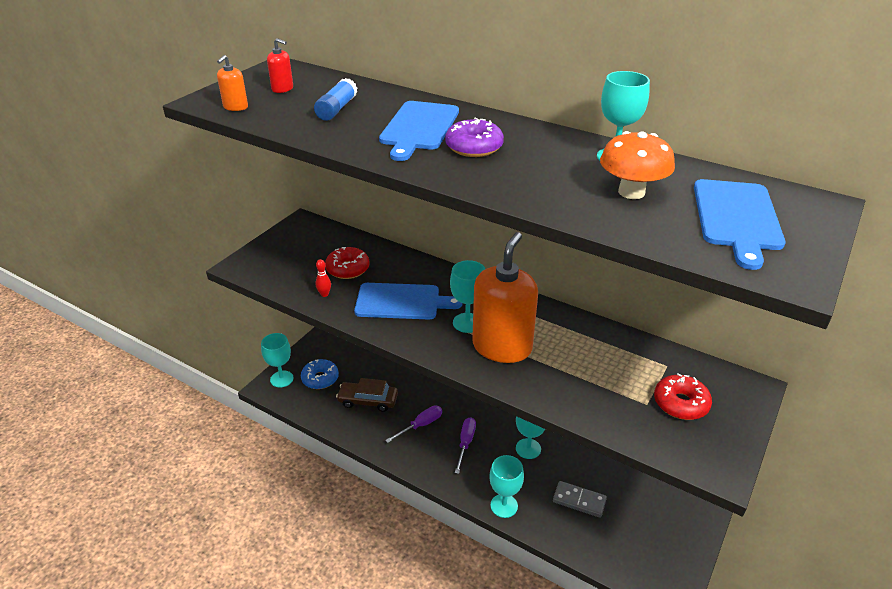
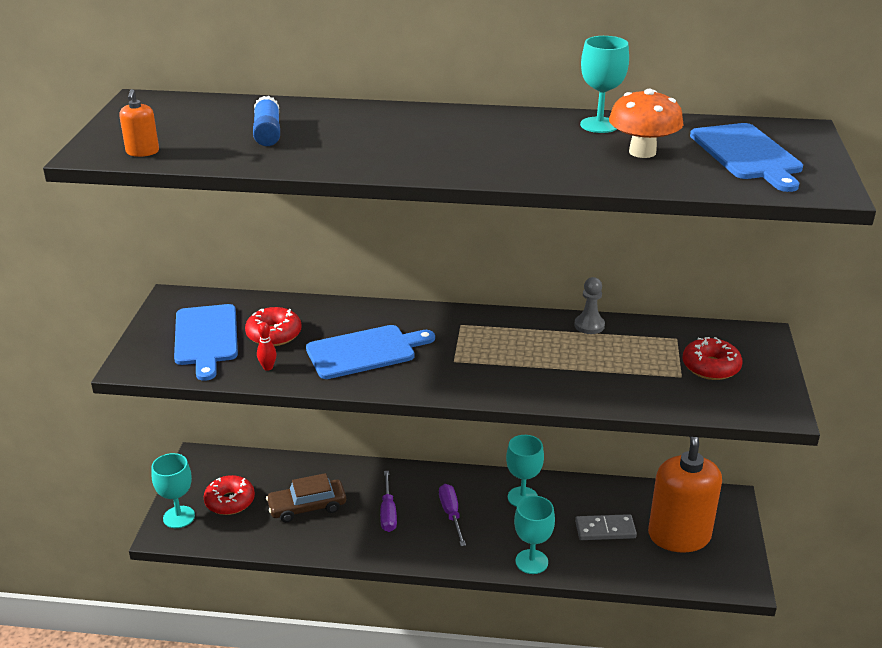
camera: 25 degrees left, 5 degrees down
red soap dispenser [267,38,293,93] -> none
blue donut [301,359,339,389] -> red donut [204,475,255,515]
blue cutting board [379,101,459,161] -> blue cutting board moved to [174,304,238,381]
purple screwdriver [385,406,442,443] -> purple screwdriver turned 150 degrees clockwise [380,471,397,532]
purple donut [445,118,504,157] -> none
turquoise goblet [450,260,485,333] -> none
orange soap dispenser [472,232,538,363] -> orange soap dispenser moved to [648,437,722,552]
none -> grey pawn [574,277,605,334]

